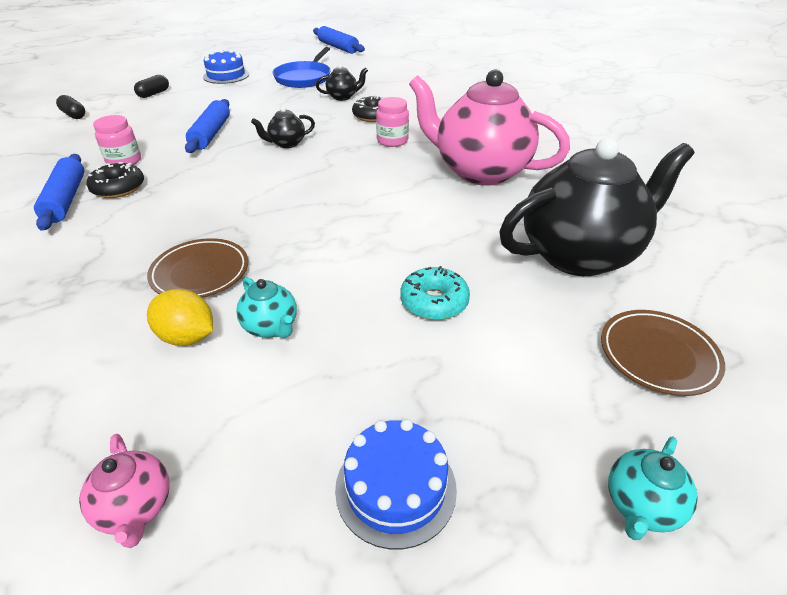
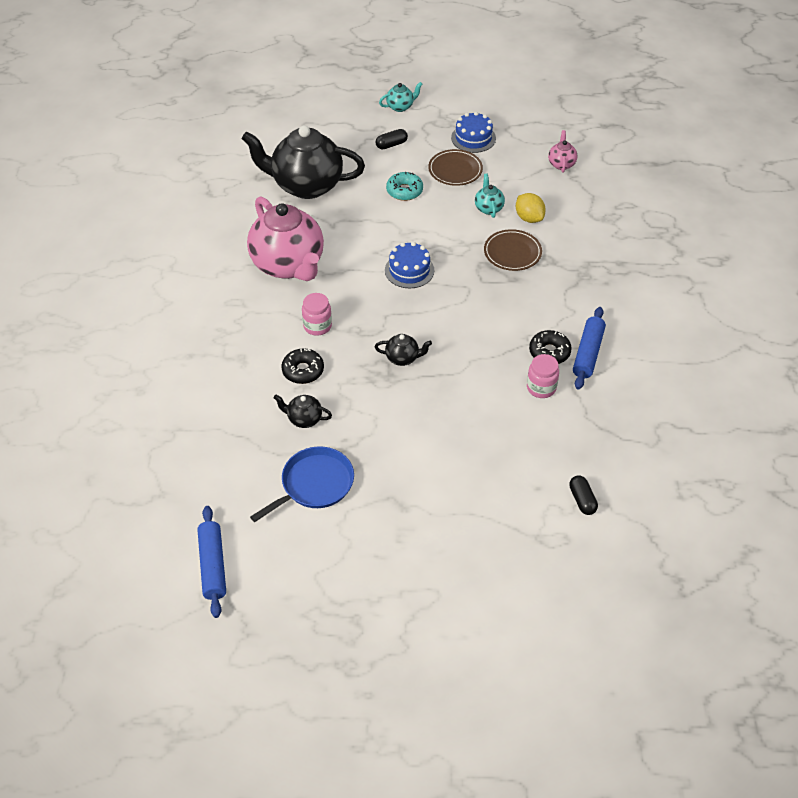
camera: 150 degrees left, 10 degrees up
black capsule [134,75,169,98] -> black capsule moved to [376,129,408,150]
blue rolling pin [185,99,230,153] -> none
blue cake [203,49,249,84] -> blue cake moved to [385,242,434,288]
brown plate [601,310,725,396] -> brown plate moved to [428,149,483,186]

